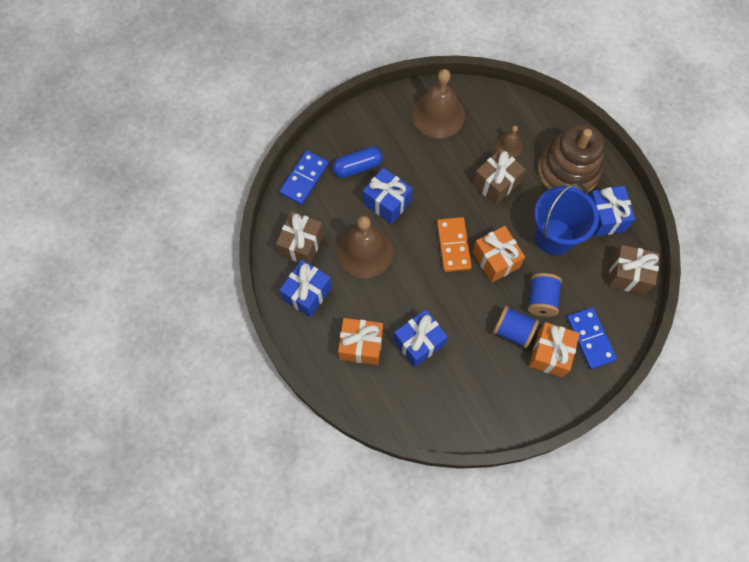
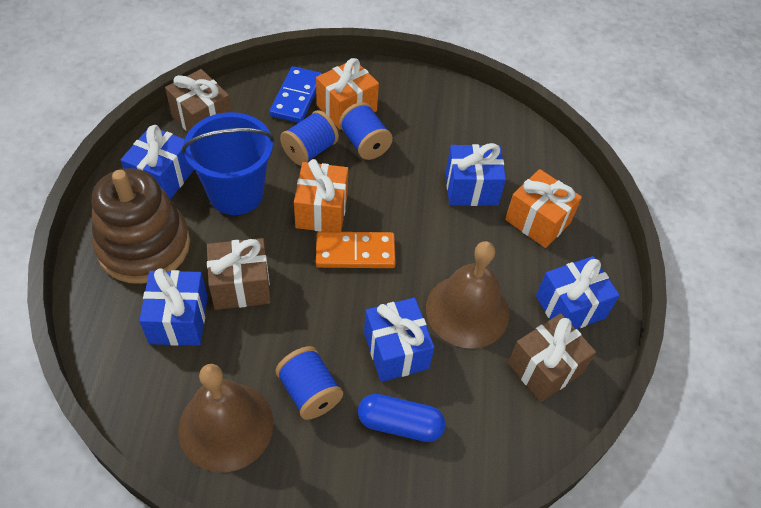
camera: 150 degrees left, 15 degrees down
blue domino [279,151,329,205] -> none
orange domino [437,217,472,272] -> orange domino turned 60 degrees clockwise [316,231,396,268]
brown bell [496,126,522,157] -> blue gift [139,268,208,346]
none -> blue spool [275,346,343,420]

